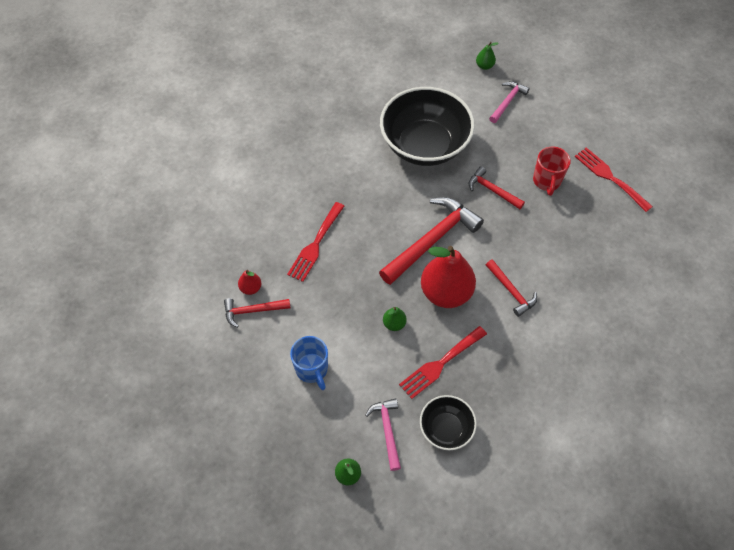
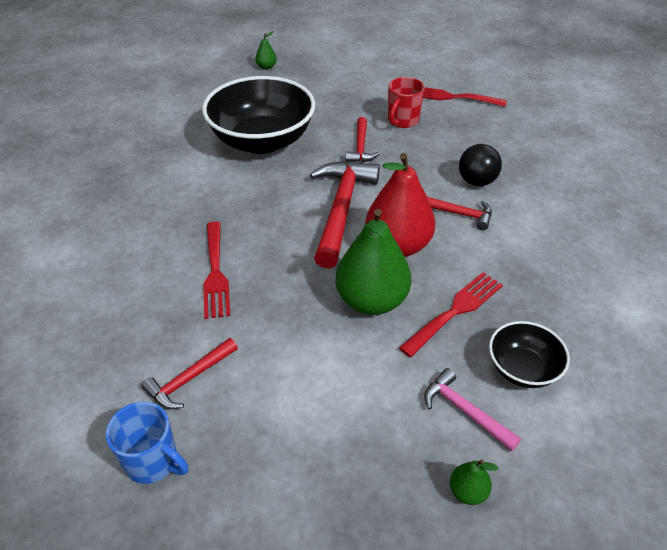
camera: 35 degrees left, 15 degrees down
red pear [238,270,261,295] -> none
blue mug [290,336,328,390] -> blue mug moved to [106,402,188,484]
green pear [383,307,407,331] -> green pear [335,209,411,315], size x2.32
red fork [399,326,487,399] -> red fork turned 150 degrees counterclockwise [399,272,503,357]
red hammer [469,166,525,209] -> red hammer turned 90 degrees counterclockwise [345,117,380,162]
pink hammer [489,81,530,123] -> none
red mug [533,147,571,196] -> red mug turned 60 degrees clockwise [388,77,425,128]
none -> black ball [459,144,502,186]

